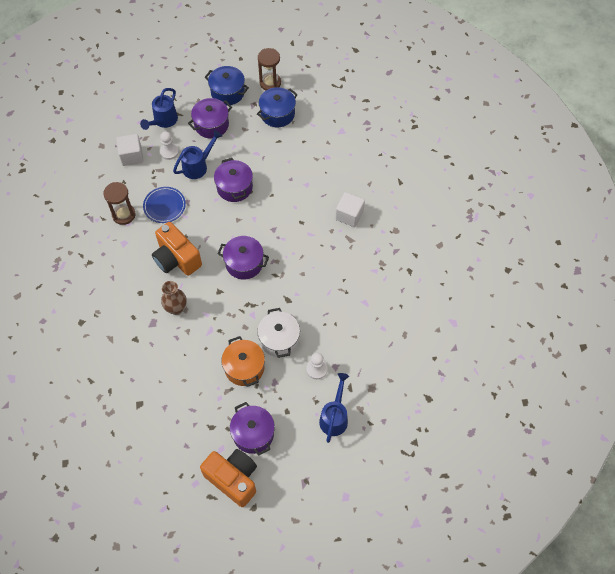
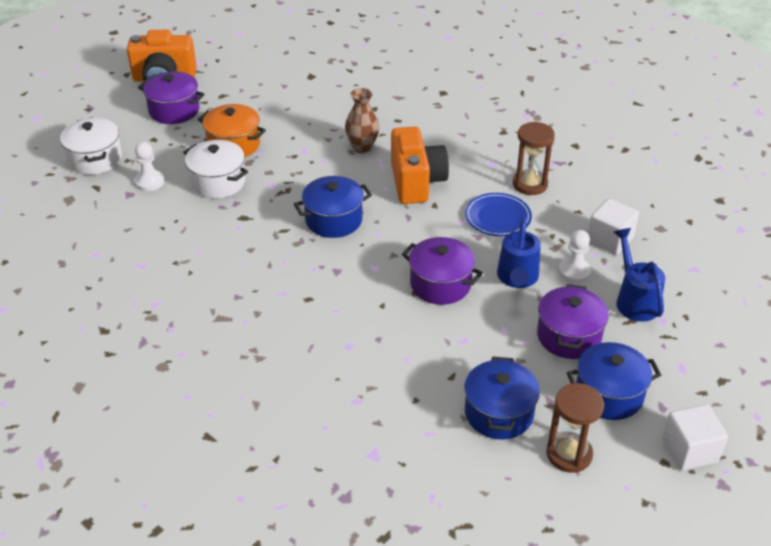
camera: 140 degrees right, 20 degrees down
orange camera [152,222,202,276] -> orange camera turned 75 degrees clockwise [391,127,449,204]
purple pot [217,236,269,279] -> blue pot [294,176,372,238]
blue watering can [319,373,349,443] -> white pot [60,117,122,175]
white cube [335,192,365,227] -> white cube moved to [662,404,728,471]

